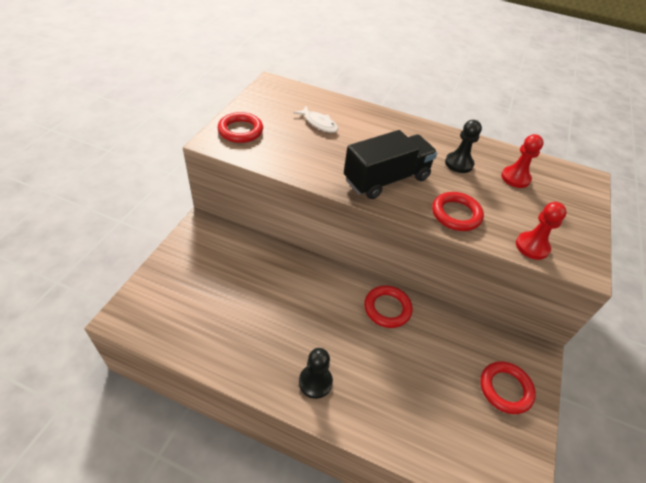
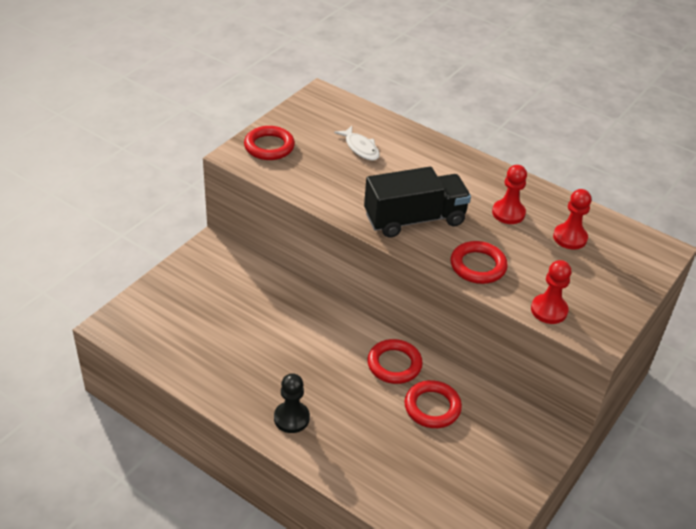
camera: 15 degrees right, 5 degrees down
black pawn [445,120,482,173] -> red pawn [492,165,527,224]
red ring [480,361,536,414] -> red ring moved to [404,380,462,428]

